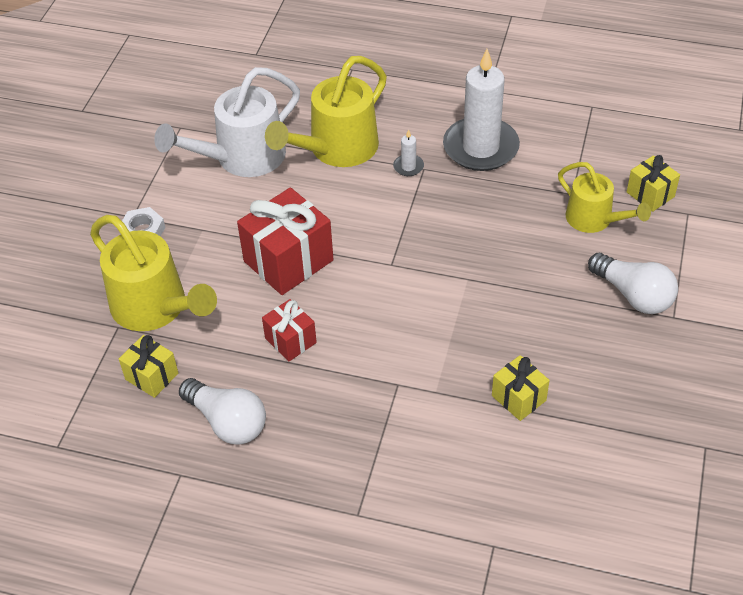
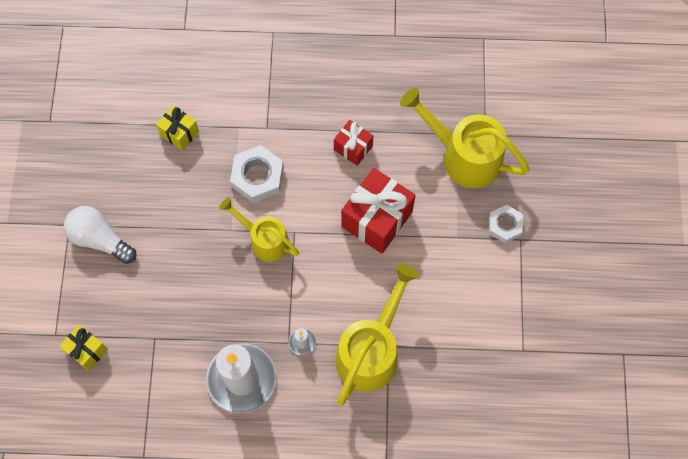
camera: 165 degrees right, 20 degrees up
yellow gift [119,335,178,398] -> none
white watering can [154,67,300,177] -> none
white light bulb [179,378,266,445] -> none
yellow watering can [558,162,651,233] -> yellow watering can moved to [219,198,299,262]
none -> white nut [230,145,284,203]

